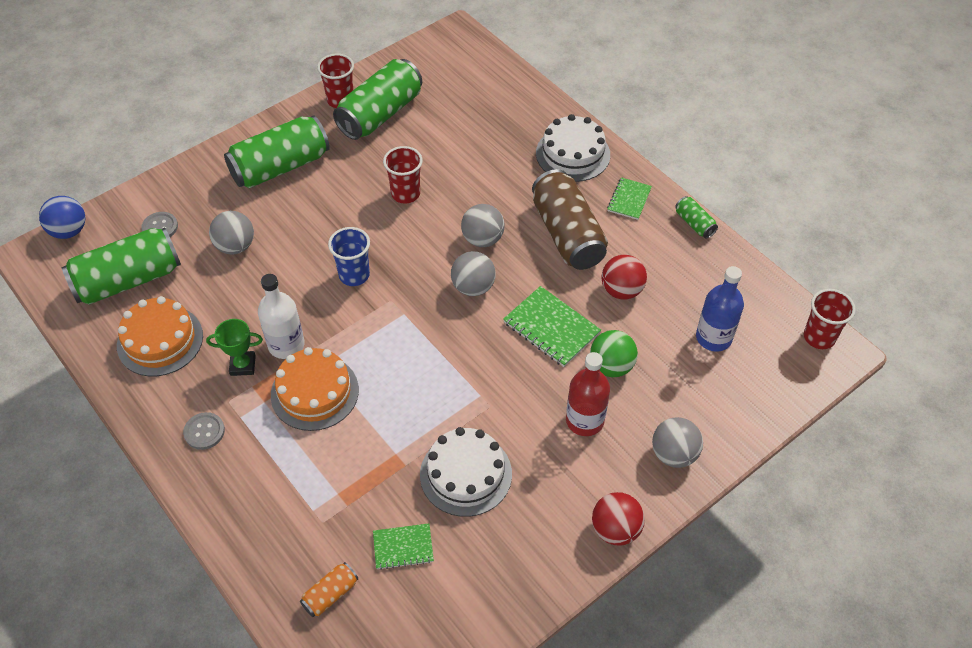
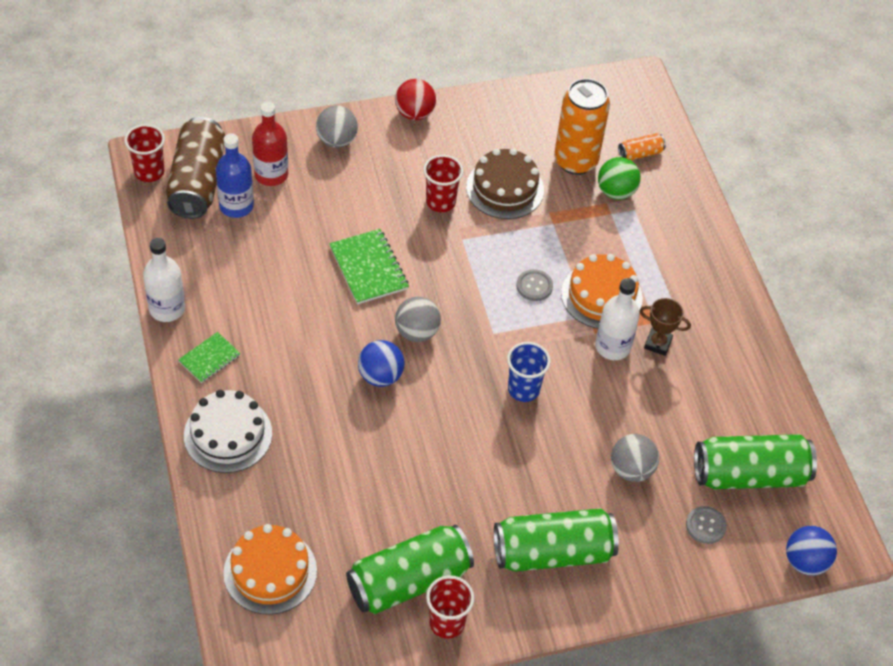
camera: 160 degrees left, 0 degrees up
orange cake [117,296,203,376] -> orange cake moved to [223,524,317,615]
grey button [183,412,225,450] -> grey button moved to [516,269,553,301]
green trophy [206,319,263,376] -> brown trophy [640,298,691,356]
green notebook [373,523,434,570] -> orange can [554,78,610,175]
red cup [383,146,423,204] -> red cup moved to [423,155,463,212]
white cake [420,427,512,517] -> brown cake [466,148,544,219]
grey ball [461,204,505,247] -> blue ball [358,340,405,387]
brown can [532,169,608,270] -> brown can moved to [166,117,225,219]
red bottle [566,352,610,436] -> red bottle moved to [252,102,288,186]
green ball [590,330,638,377] -> green ball moved to [598,157,641,200]
red ball [602,255,647,300] -> none
green can [675,196,718,238] -> white bottle [143,238,185,322]

